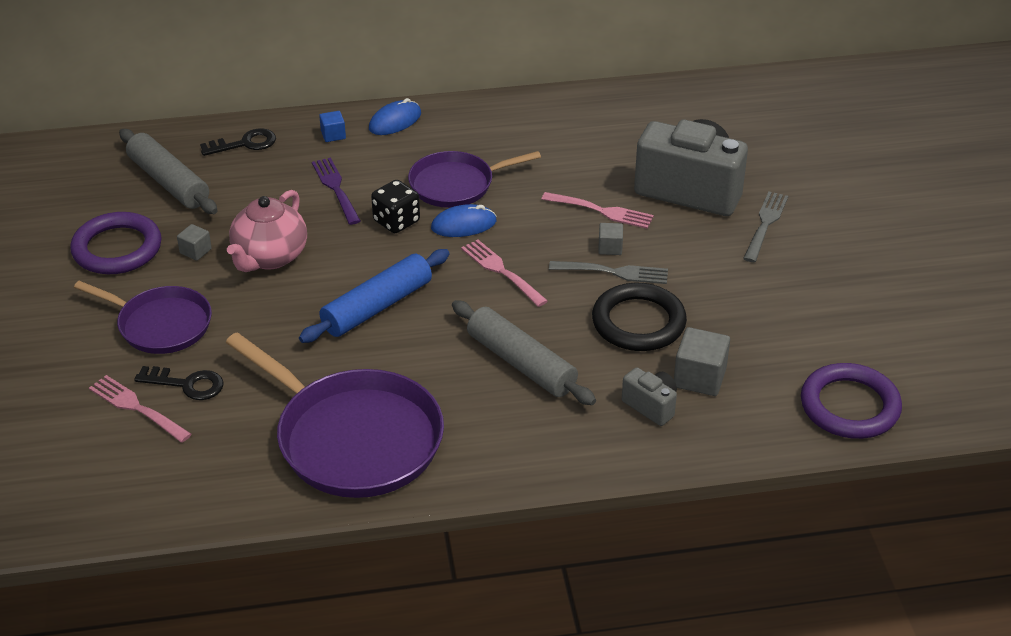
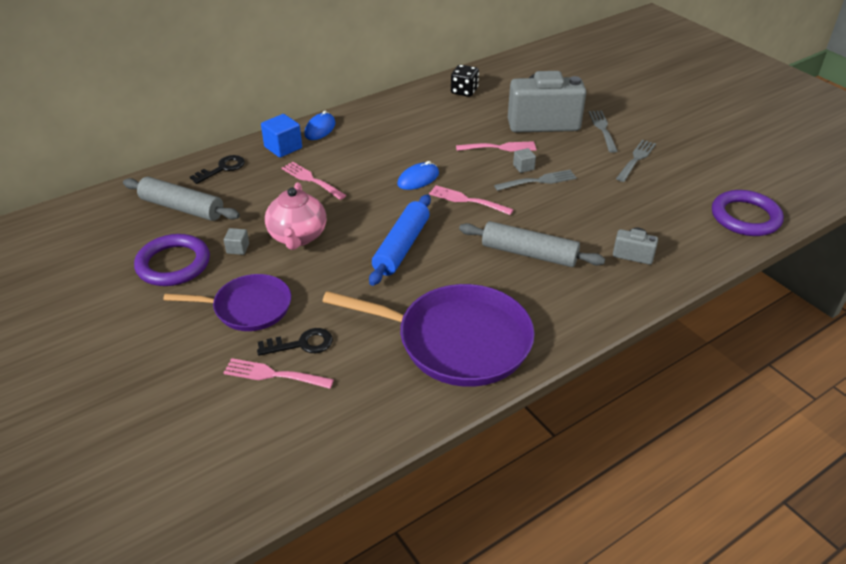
camera: 25 degrees left, 0 degrees up
purple fork [312,157,361,225] -> pink fork [282,162,346,200]
blue cube [319,111,346,142] -> blue cube [261,114,302,157], size x1.77
black dice [371,180,420,233] -> black dice moved to [451,65,479,97]
purple pan [408,151,541,208] -> none
black ring [592,283,687,351] -> none
grey cube [674,327,730,396] -> none
none -> grey fork [616,140,656,182]

